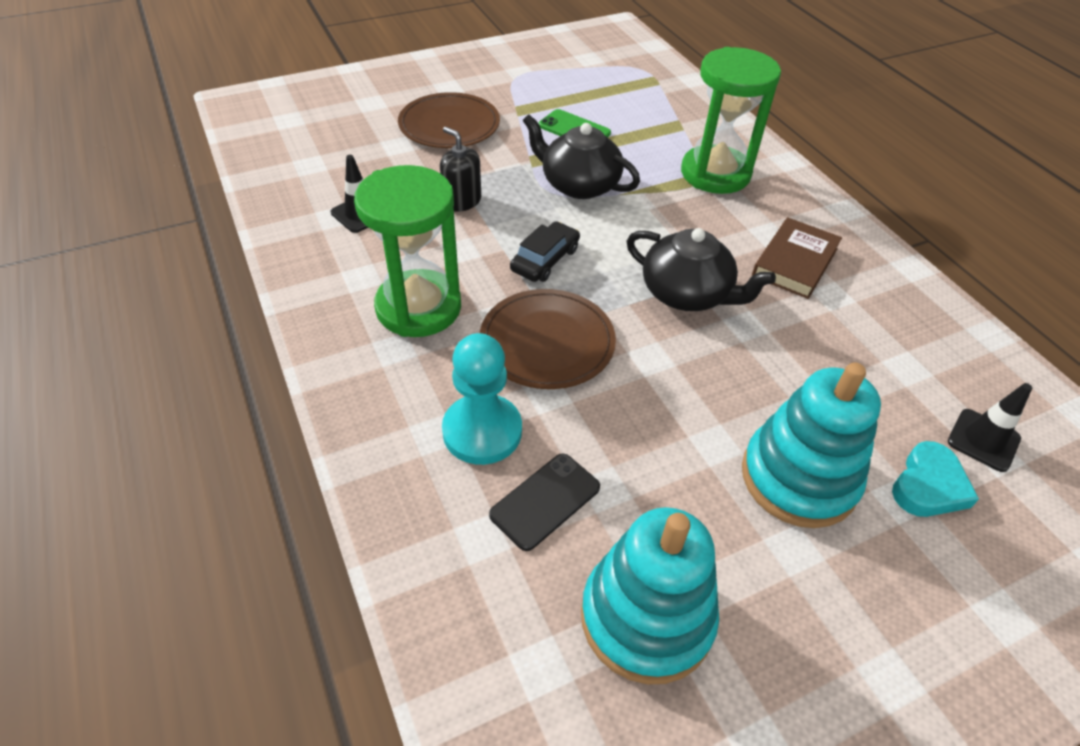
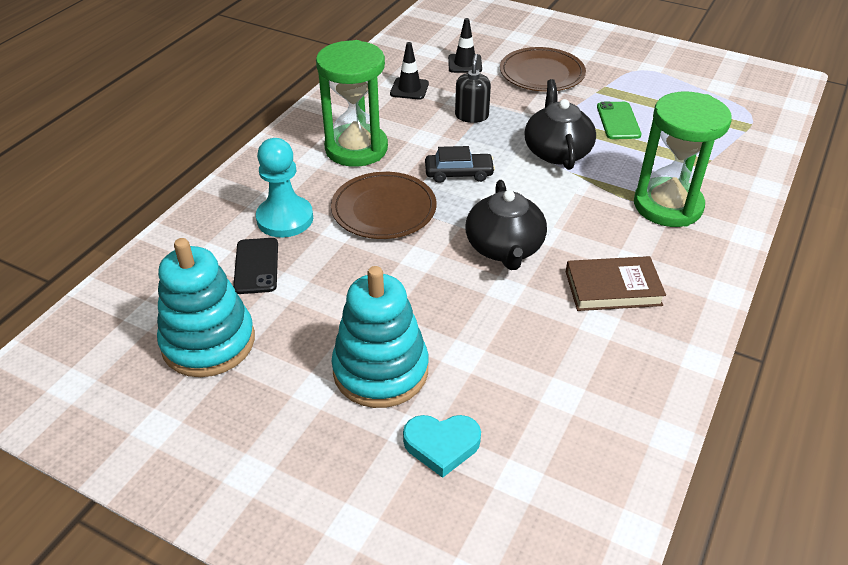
camera: 55 degrees right, 5 degrees down
black phone [489,453,600,551] -> black phone turned 75 degrees clockwise [233,238,278,294]
black traffic cone [948,383,1032,472] -> black traffic cone moved to [448,18,482,73]

